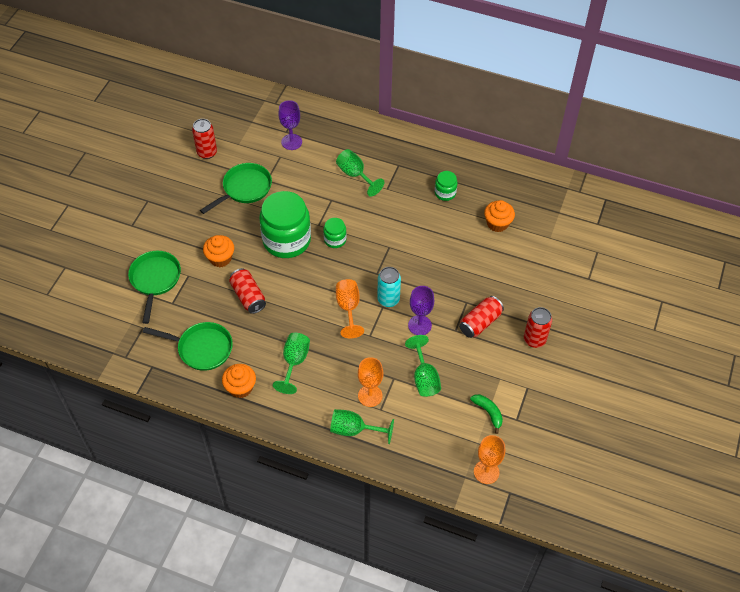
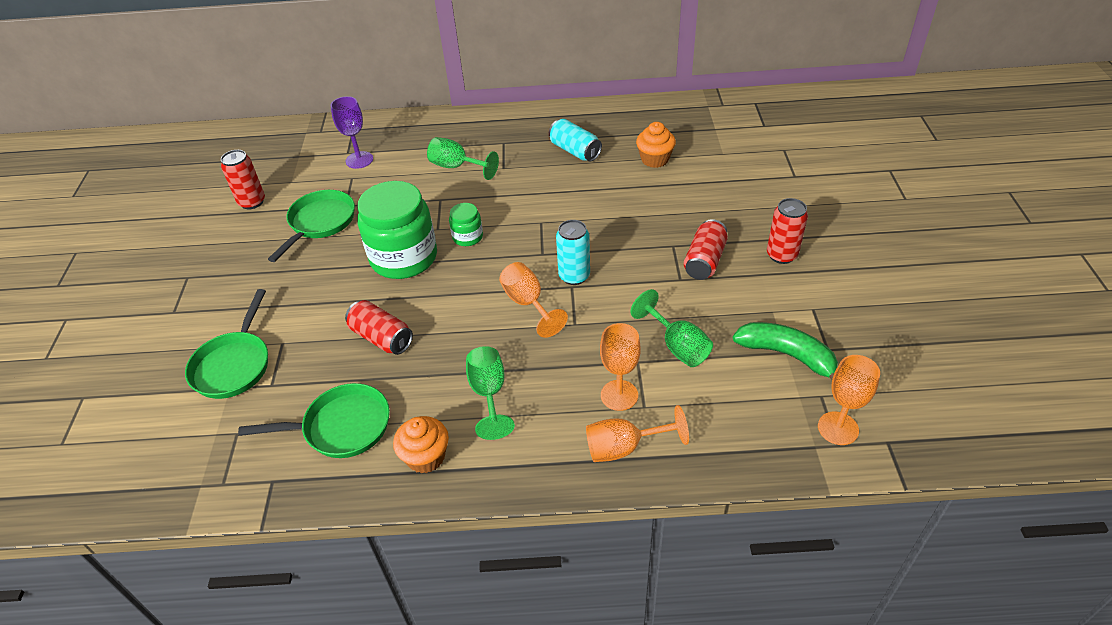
camera: 20 degrees left, 10 degrees down
green pan [128,251,181,324] -> green pan turned 150 degrees counterclockwise [185,289,268,399]
orange cupcake [203,235,234,267] -> none
green goblet [330,409,394,444] -> orange goblet [586,405,689,462]
purple goblet [408,286,434,335] -> none
green jar [435,171,458,201] -> turquoise can [549,119,602,162]
green banana [470,394,503,434] -> green banana [733,322,838,380], size x1.64

